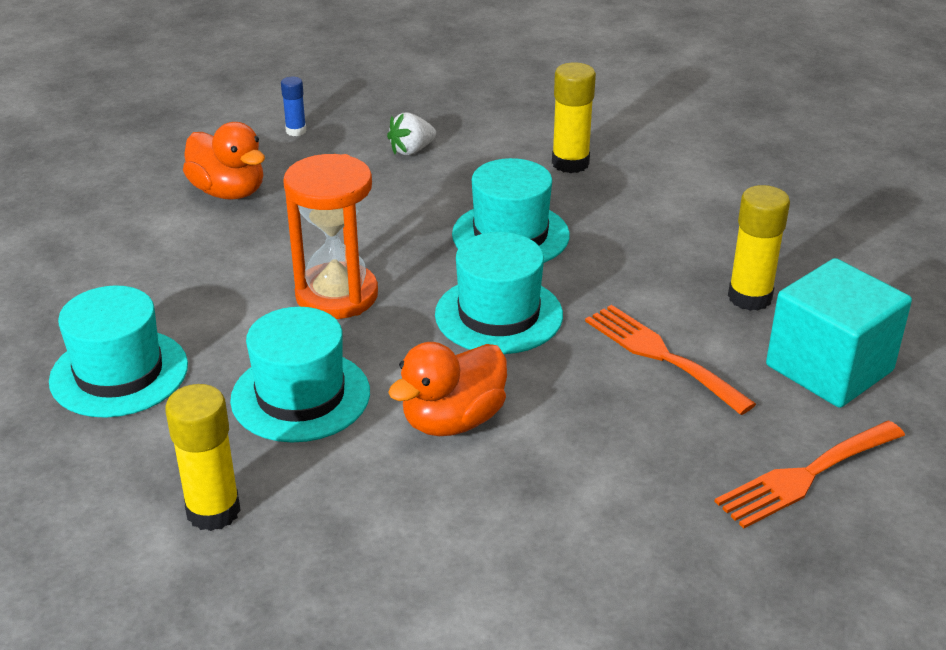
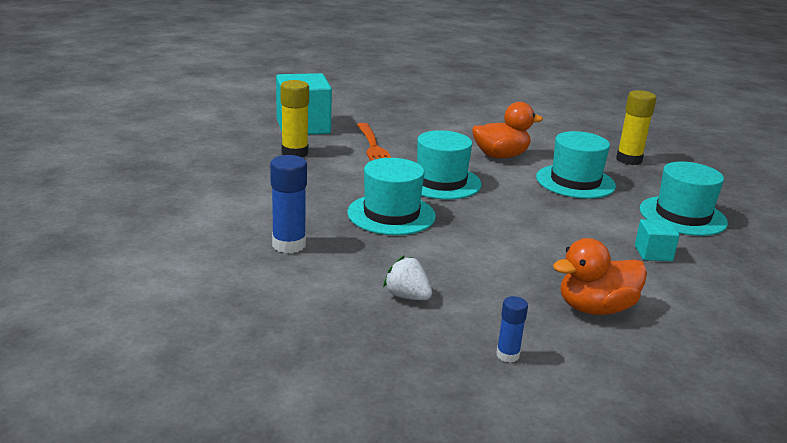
camera: 155 degrees left, 10 degrees down
orange duck [183,122,265,200] -> orange duck turned 90 degrees counterclockwise [553,238,647,315]
orange hourglass [283,154,378,319] -> none
white strawberry [387,112,436,155] -> white strawberry turned 135 degrees counterclockwise [383,256,432,300]
yellow glue stick [552,62,596,173] -> blue glue stick [270,155,307,253]
orange fork [714,420,905,529] -> none
none -> turquoise cube [635,219,680,261]

